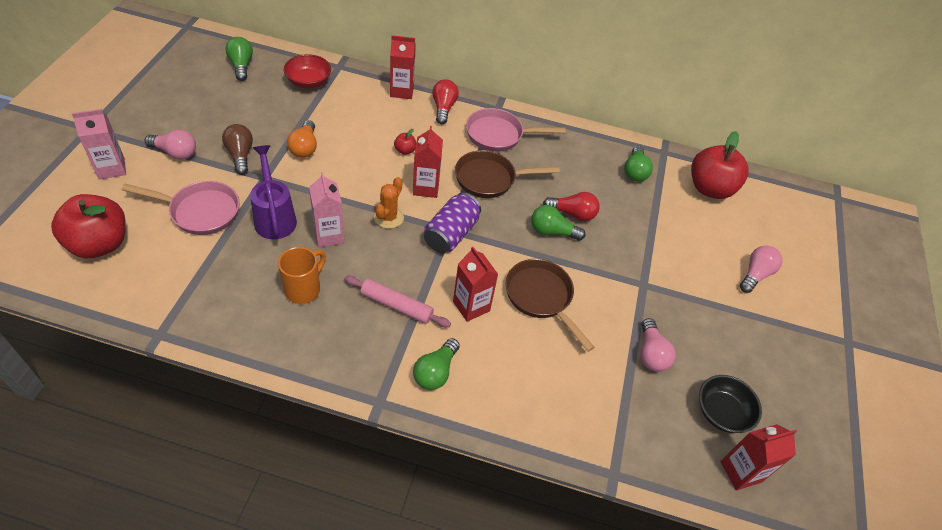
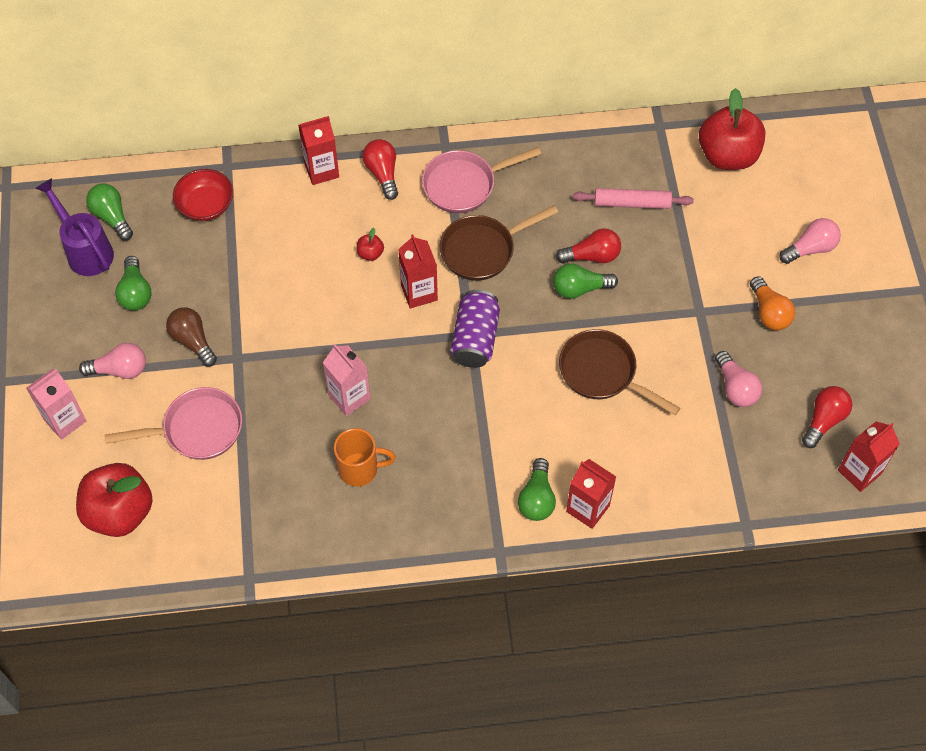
camera: 15 degrees left, 10 degrees up
purple watering can [250,145,297,240] -> purple watering can moved to [35,178,114,276]
orange mug [278,247,326,304] -> orange mug turned 75 degrees clockwise [334,428,396,487]
orange light bulb [287,120,317,158] -> orange light bulb moved to [750,276,795,330]
pink rolling pin [344,275,451,327] -> pink rolling pin moved to [573,188,694,209]
orange cactus [374,177,404,229] -> none
red carton [453,247,498,322] -> red carton moved to [566,459,616,529]
green light bulb [624,146,653,182] -> green light bulb moved to [115,256,151,311]
black bowl [699,375,762,433] -> red light bulb [802,386,852,448]
pink light bulb [740,245,783,293] -> pink light bulb turned 45 degrees clockwise [779,218,841,264]

